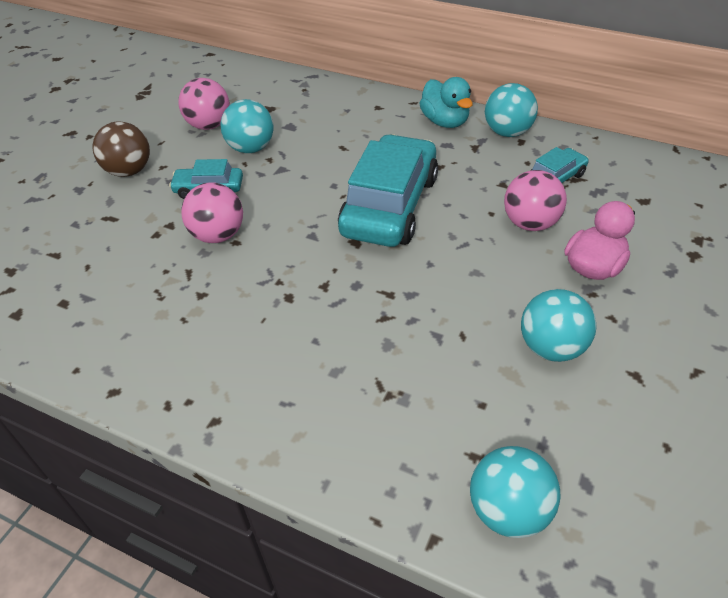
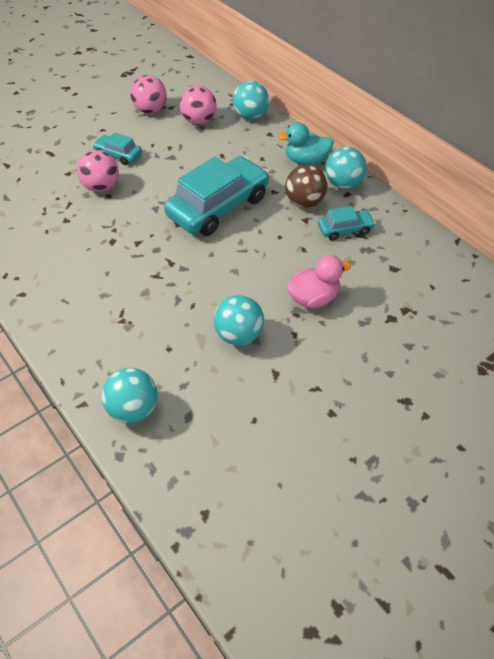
camera: 25 degrees right, 5 degrees up
brown ball [93,121,150,177] -> brown ball moved to [285,165,327,208]
turquoise ball [220,99,273,153] -> turquoise ball moved to [233,81,269,120]
turquoise duck [419,77,473,128] -> turquoise duck turned 90 degrees clockwise [278,122,334,165]
pink ball [504,170,567,231] -> pink ball moved to [180,86,217,125]

